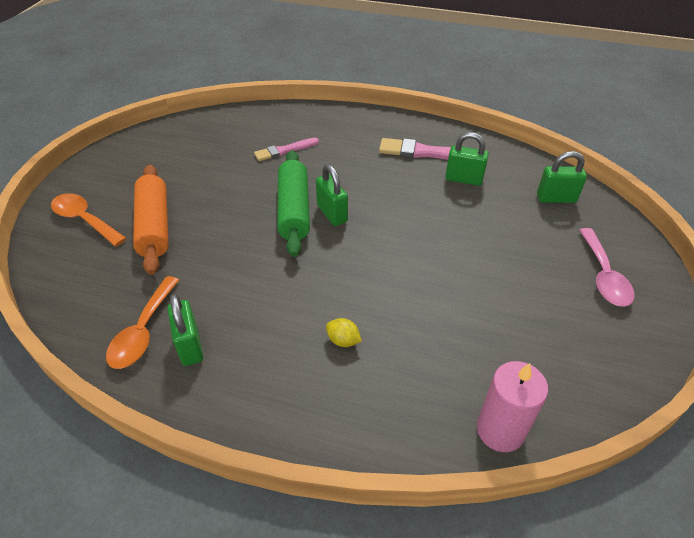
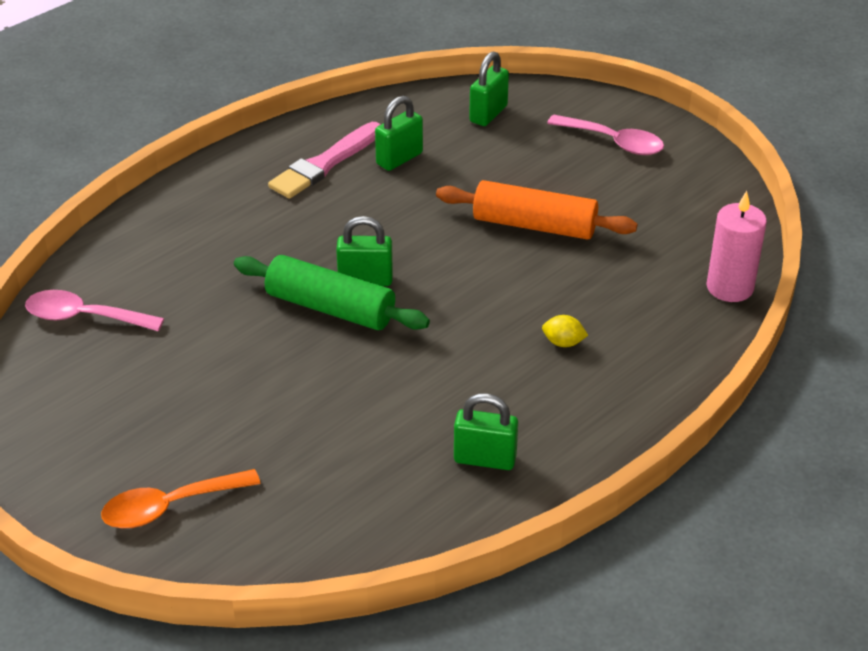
camera: 60 degrees left, 5 degrees down
orange spoon [106,276,179,369] -> none
orange rolling pin [133,165,169,275] -> orange rolling pin moved to [436,180,637,240]
pink brush [254,138,319,161] -> none
yellow lemon [326,318,362,347] -> yellow lemon turned 45 degrees clockwise [542,315,588,347]
none -> pink spoon [25,290,164,332]

